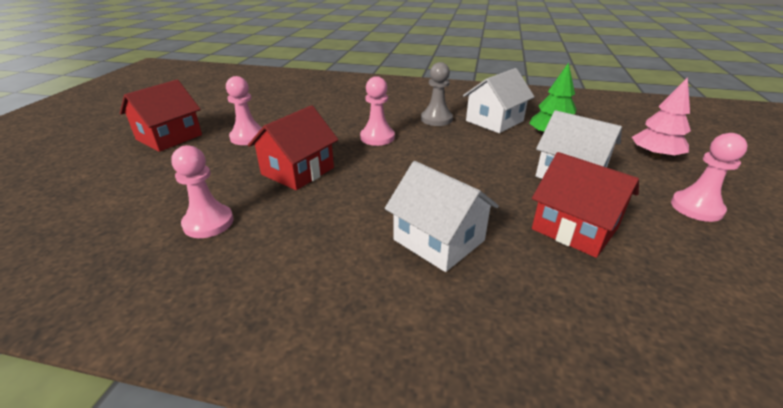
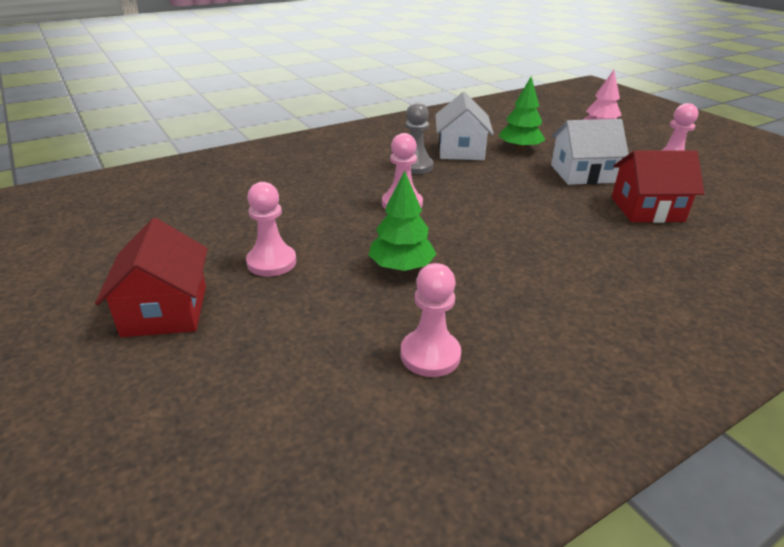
camera: 45 degrees left, 0 degrees up
red house [248,105,338,190] -> green tree [368,171,436,271]
white house [385,161,499,272] -> none

